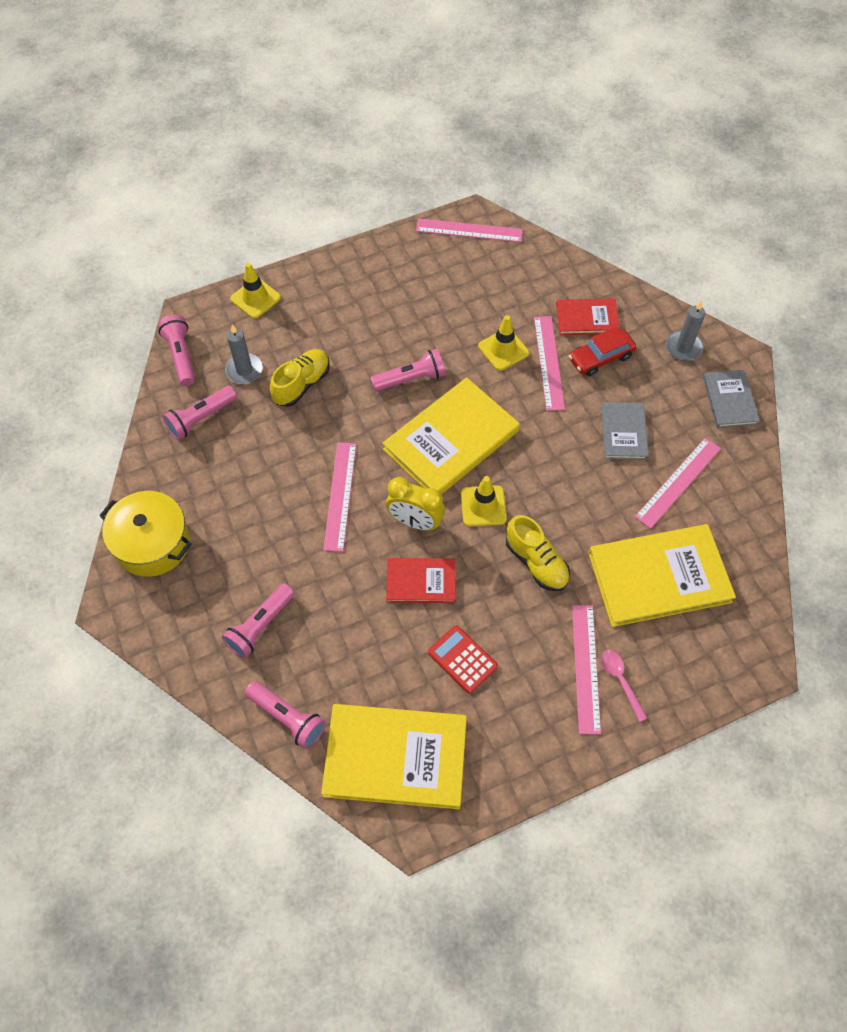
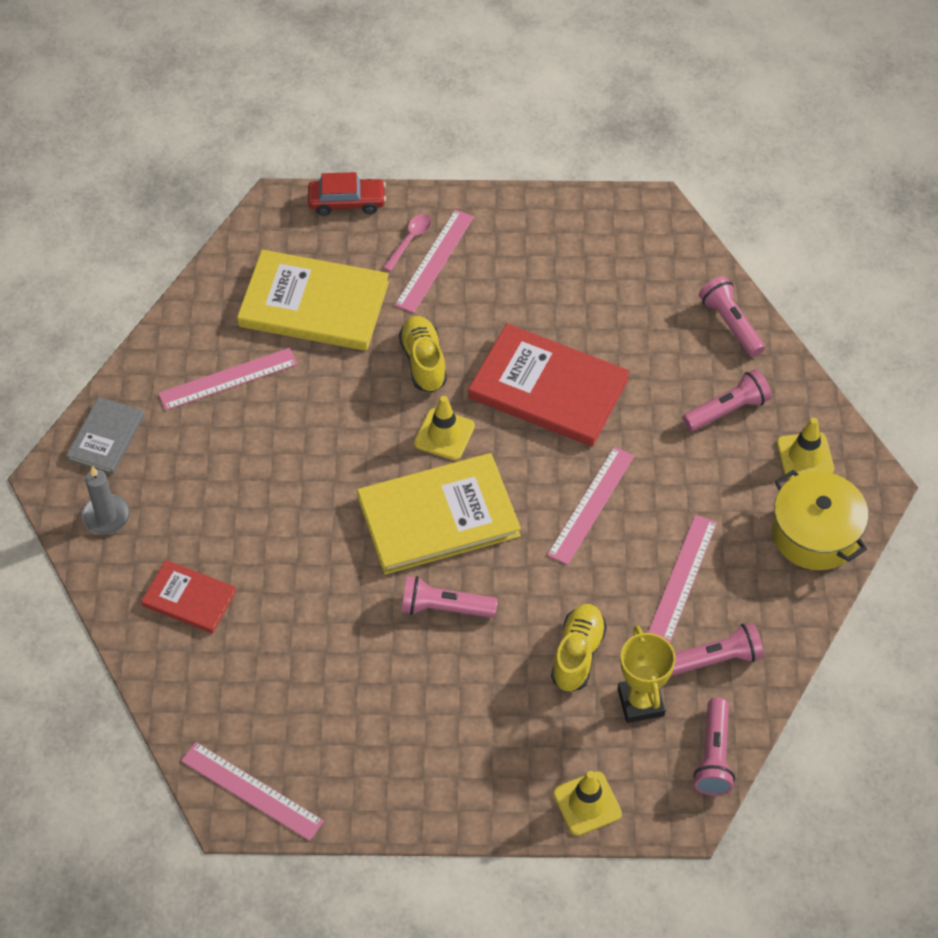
camera: 155 degrees left, 5 degrees down
grey candle [225,324,263,384] -> yellow trophy [618,625,676,723]
yellow shoe [270,349,330,407] -> yellow shoe turned 135 degrees clockwise [551,604,607,692]
yellow book [321,704,467,809] -> none
yellow clock [386,477,445,531] -> none
red book [386,558,455,603] -> red book [468,323,630,447], size x1.83
red calculator [428,625,498,694] -> none
yellow traffic cone [478,315,529,371] -> yellow traffic cone moved to [777,418,834,479]
pink ruler [534,316,565,411] -> pink ruler moved to [648,515,717,643]
red car [569,326,636,376] -> red car moved to [308,172,386,216]
grey book [601,402,649,460] -> none
pink spoon [601,650,647,722] -> pink spoon turned 150 degrees counterclockwise [383,214,431,271]

